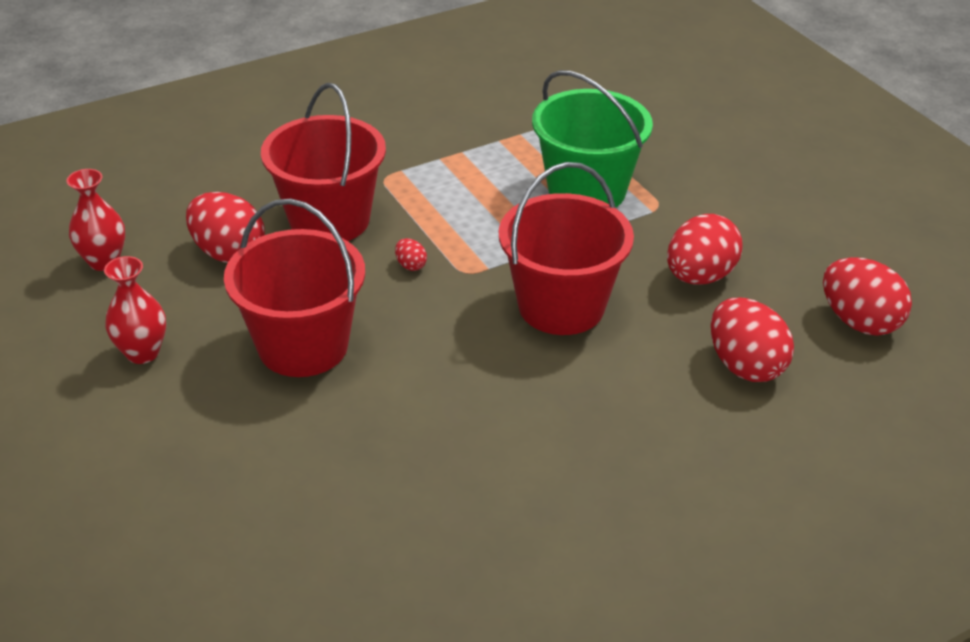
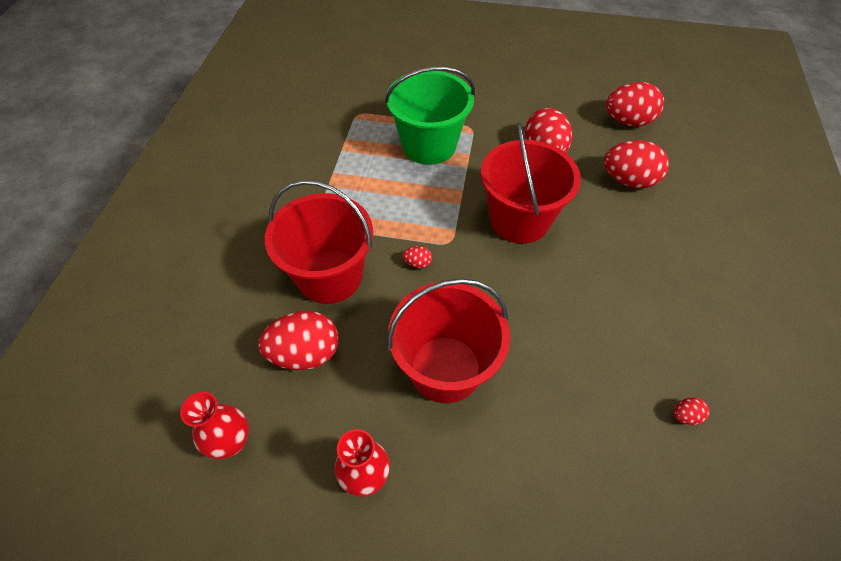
camera: 50 degrees left, 15 degrees up
none -> red egg [674,397,709,425]

